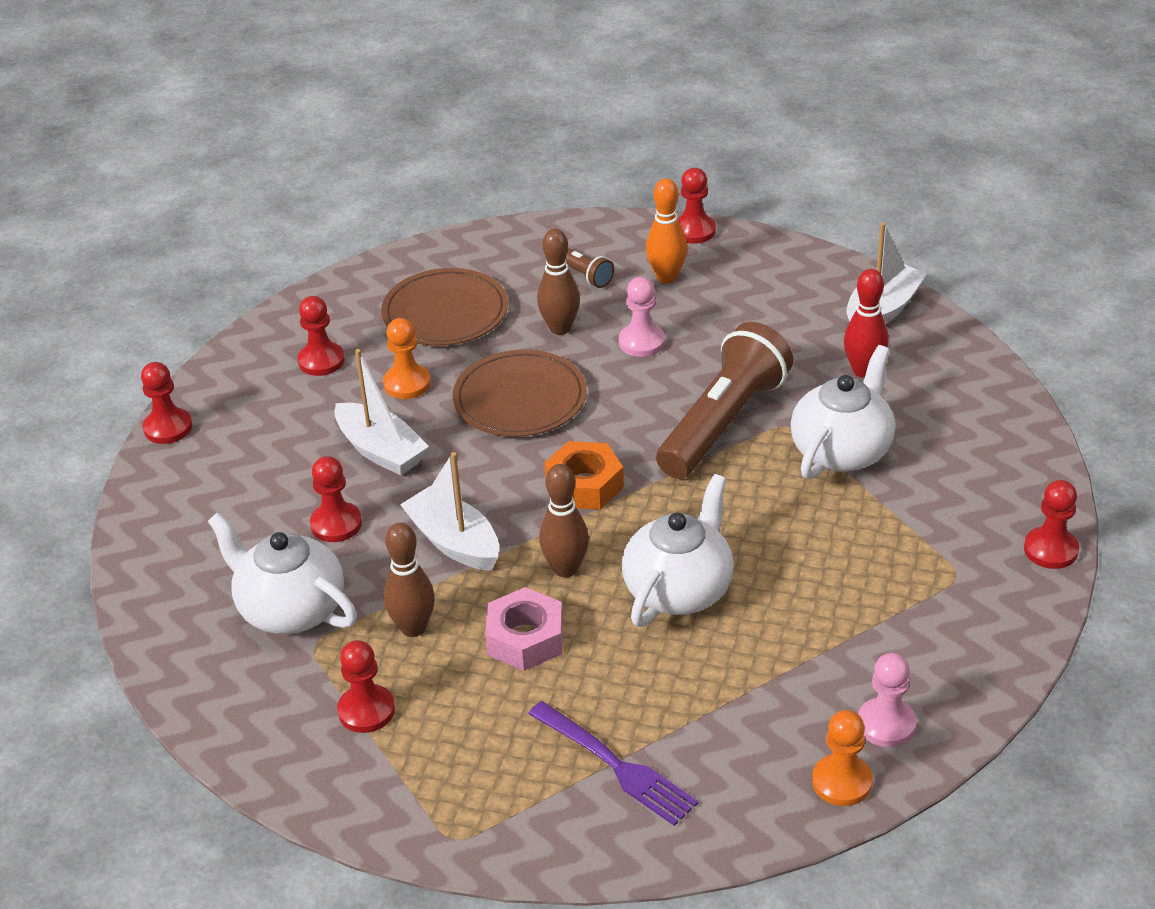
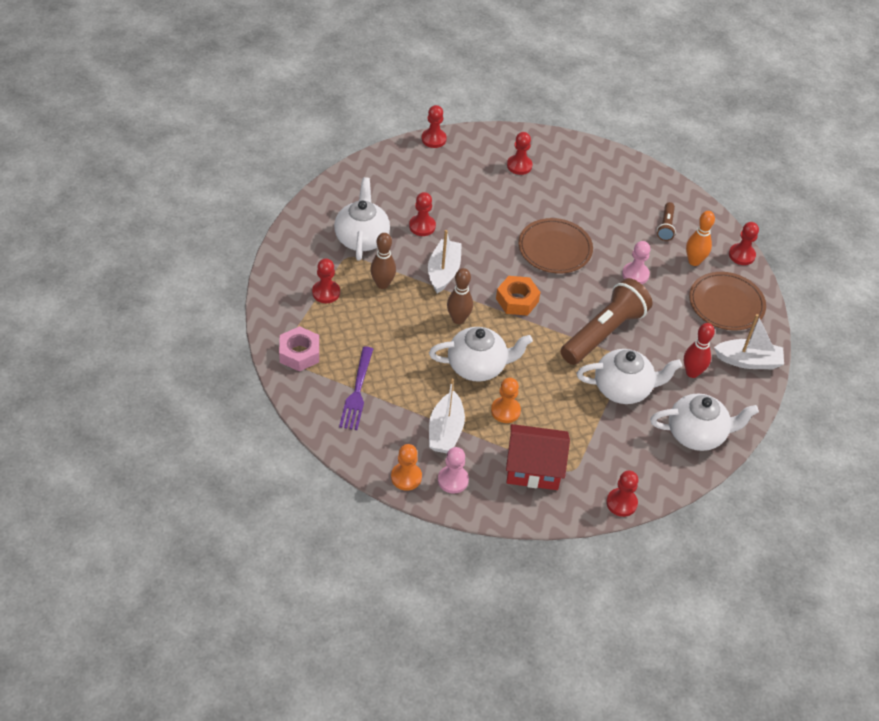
camera: 50 degrees right, 10 degrees up
white boat [334,349,429,476] -> white boat moved to [429,379,465,453]
brown plate [381,268,508,346] -> brown plate moved to [689,272,766,331]
orange pawn [383,318,431,399] -> orange pawn moved to [491,378,521,423]
pink nut [485,587,563,671] -> pink nut moved to [279,326,319,372]
brown bowling pin [537,229,580,335] -> none
brown flashlight [656,322,793,479] -> brown flashlight turned 45 degrees counterclockwise [561,278,652,365]
none -> red house [506,424,570,490]
none -> white teapot [650,393,759,451]

